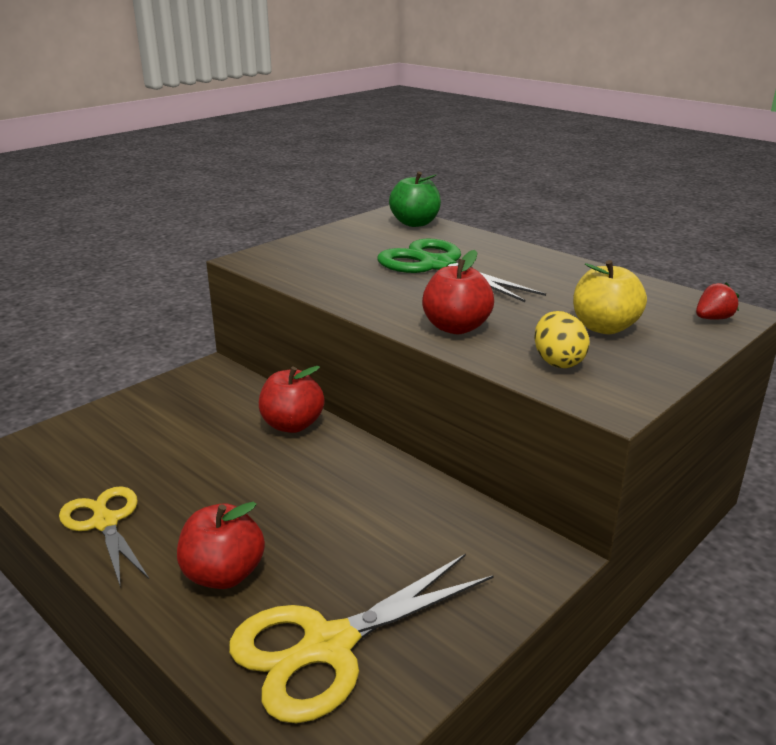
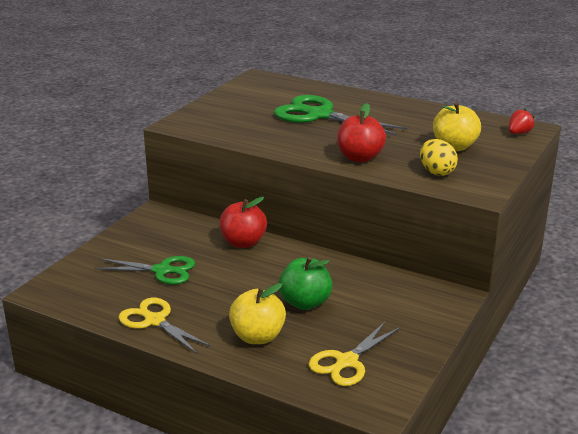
camera: 15 degrees left, 0 degrees up
red apple [177,502,265,589] -> yellow apple [229,283,286,344]
yellow scissors [229,554,494,723] -> yellow scissors [309,322,400,386], size x0.65
green apple [389,172,441,227] -> green apple moved to [279,257,332,310]
none -> green scissors [95,256,195,284]

